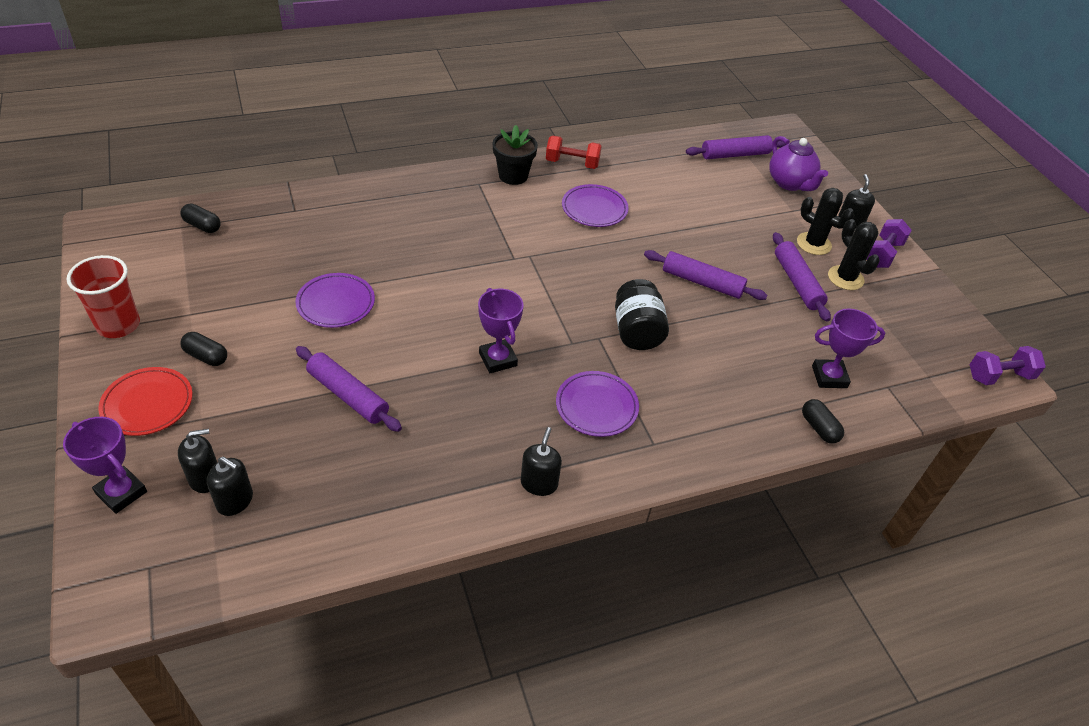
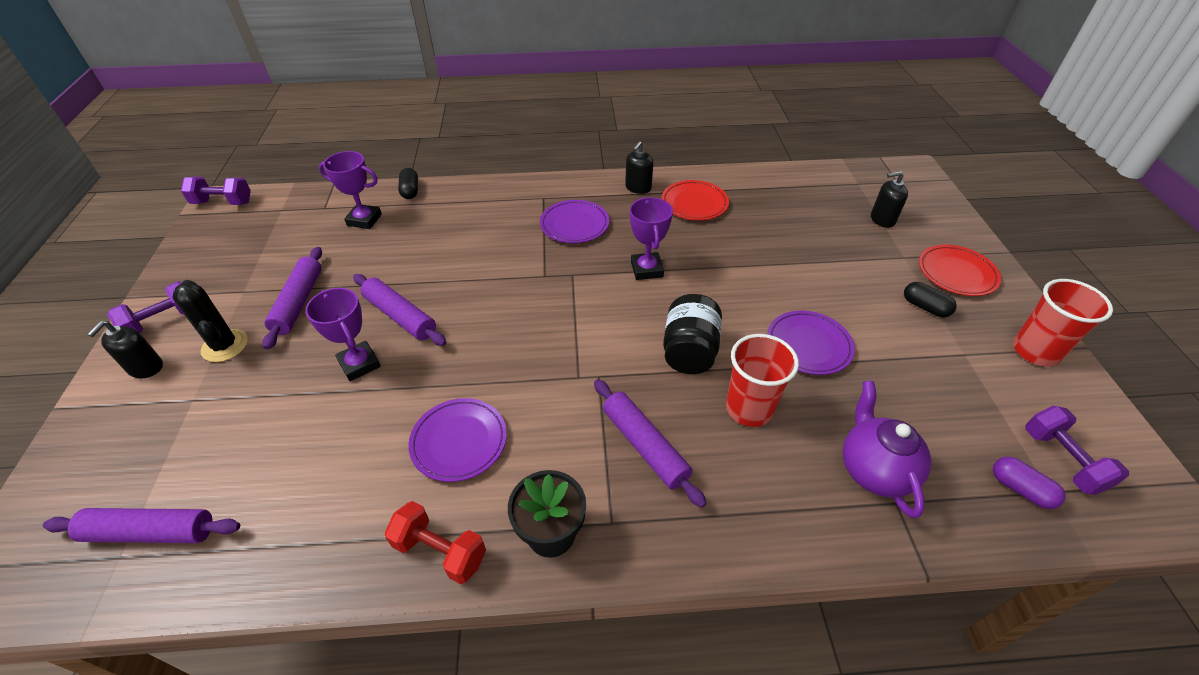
camera: 160 degrees left, 0 degrees up
purple trophy [63,417,147,514] -> purple trophy moved to [305,288,381,381]
black capsule [180,203,221,233] -> purple capsule [993,456,1066,509]
black soap dispenser [207,457,253,516] -> none
purple rolling pin [296,346,402,432] -> purple rolling pin moved to [594,379,706,508]
black jar [615,279,669,350] -> black jar moved to [663,294,722,374]
purple teapot [769,136,828,191] -> purple teapot moved to [843,381,932,518]
black cactus [828,219,880,290] -> none
none -> red plate [661,180,729,221]
none -> red cup [726,334,799,427]
none -> purple dumbbell [1025,406,1129,494]

